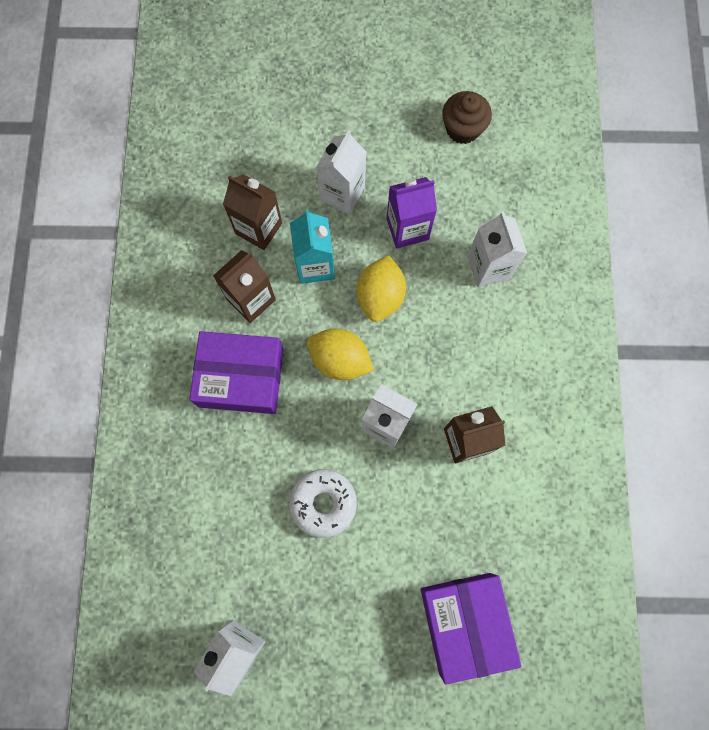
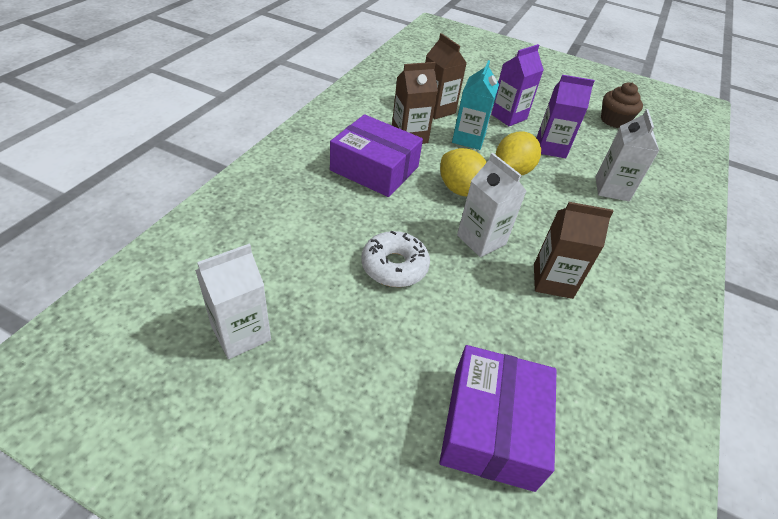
camera: 20 degrees right, 30 degrees down
white carton [316,130,366,214] -> purple carton [491,44,544,126]

